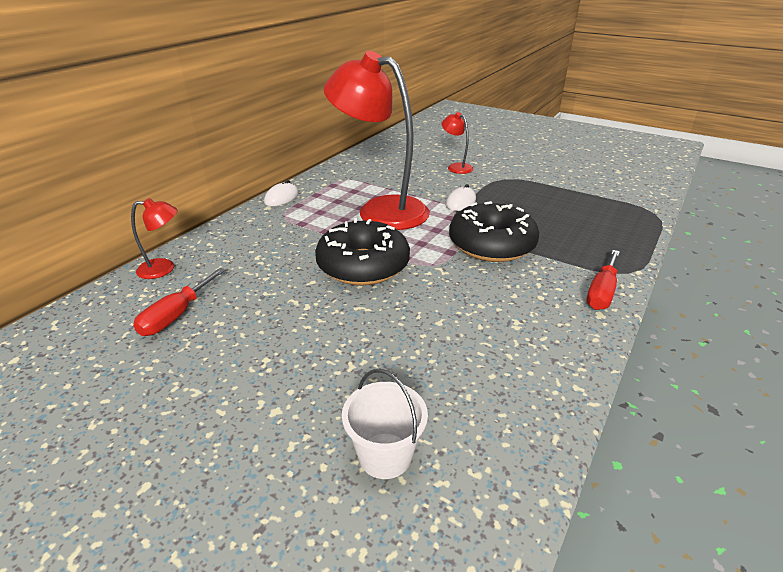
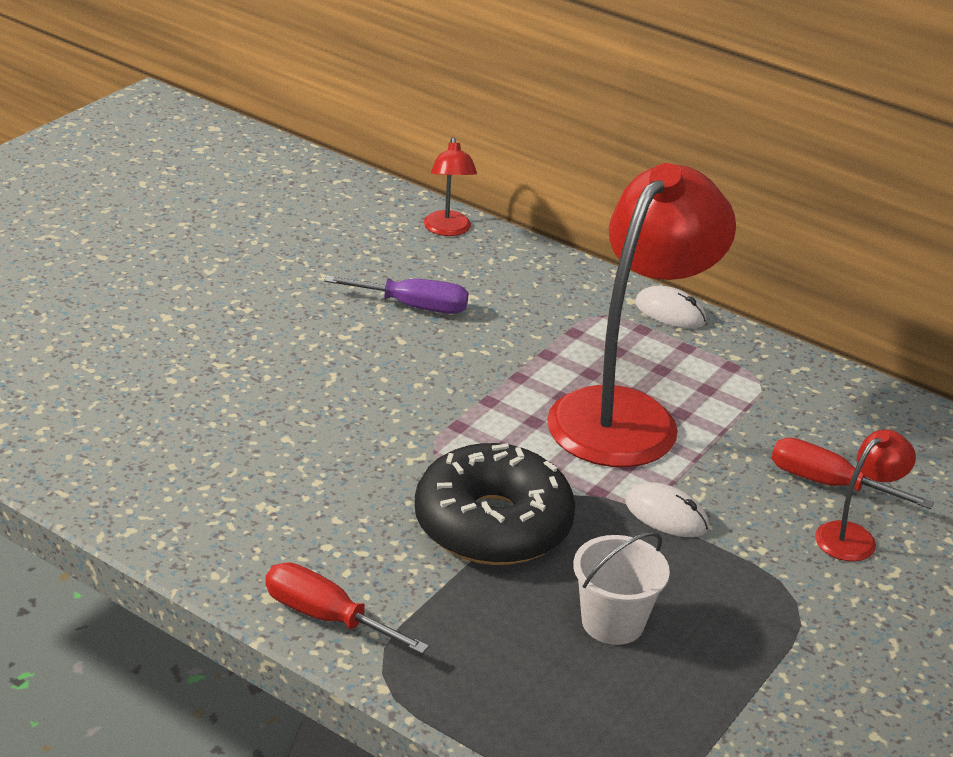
camera: 90 degrees right, 0 degrees up
red screwdriver [133,268,226,336] -> red screwdriver moved to [772,438,934,509]
black donut [315,218,410,285] -> none
white bucket [342,368,428,479] -> white bucket moved to [573,532,670,645]
none -> purple screwdriver [324,276,469,314]

